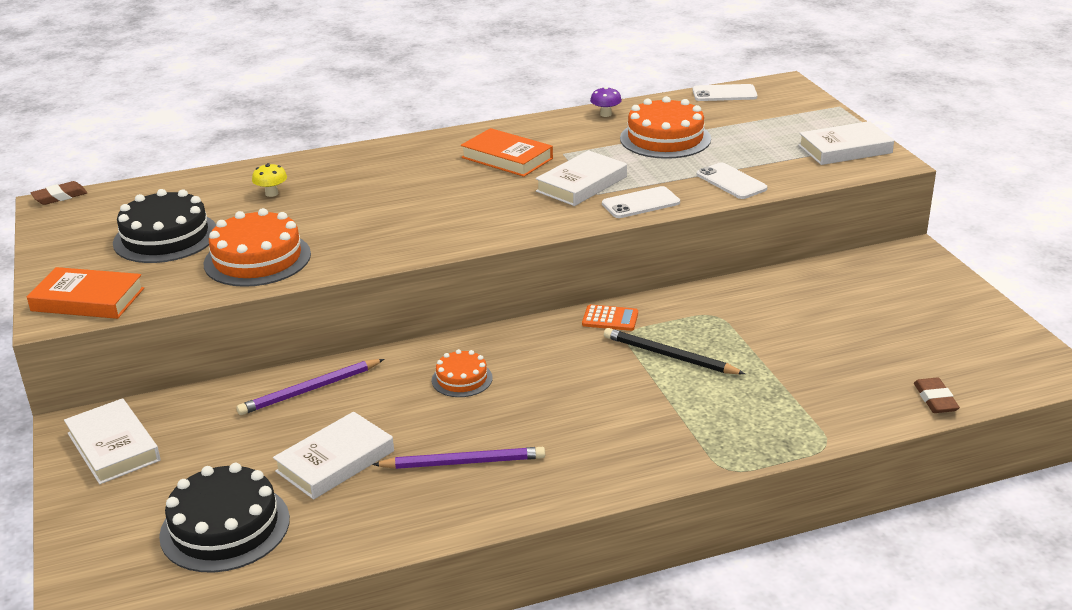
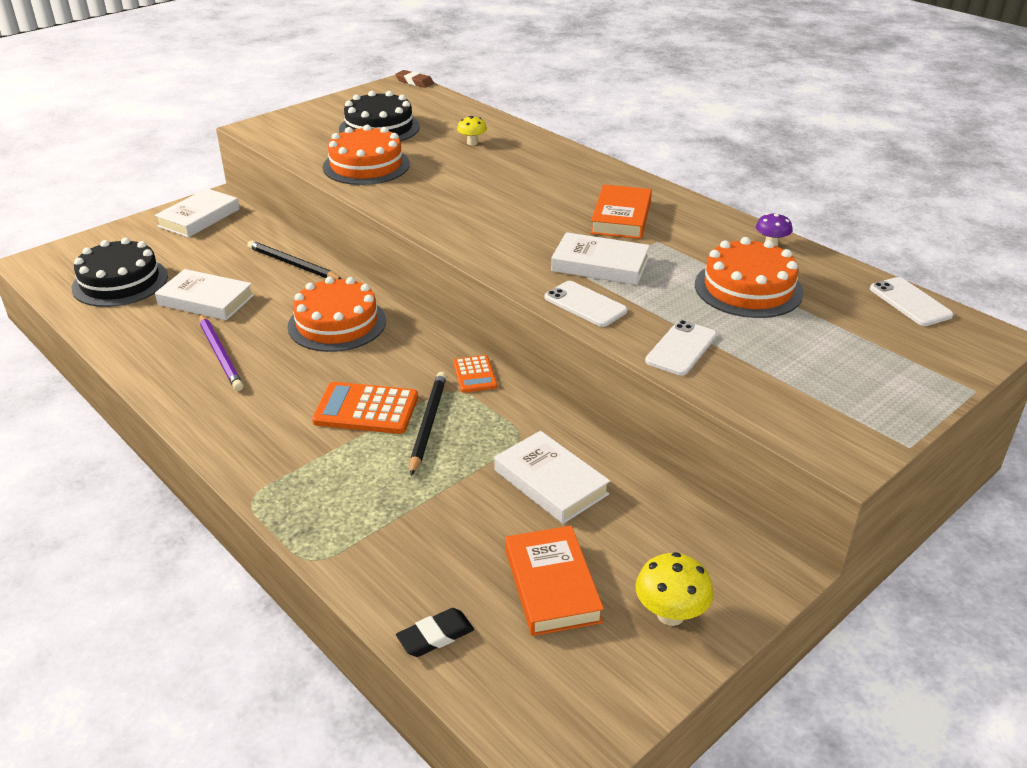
camera: 65 degrees right, 5 degrees up
orange book [27,267,144,319] -> orange book moved to [505,526,604,636]
purple pencil [236,359,384,415] -> black pencil [248,240,342,279]
orange cake [432,349,492,397] -> orange cake [287,277,386,352], size x1.80
white book [798,121,894,165] -> white book moved to [494,431,610,524]
brown eraser [914,378,960,413] -> black eraser [396,608,474,657]
none -> orange calculator [312,382,418,434]
none -> yellow mushroom [635,552,714,626]

